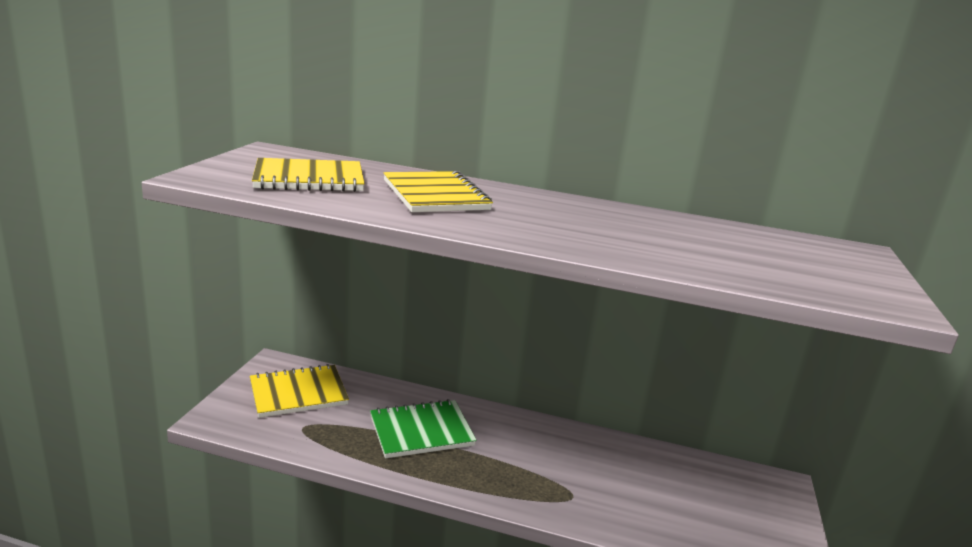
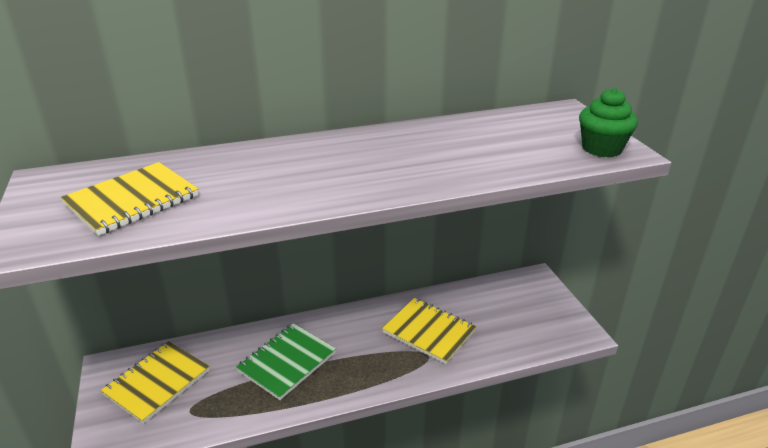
camera: 30 degrees left, 10 degrees up
yellow notebook [384,171,493,212] -> yellow notebook moved to [382,298,476,364]
none -> green cupcake [579,88,638,158]

